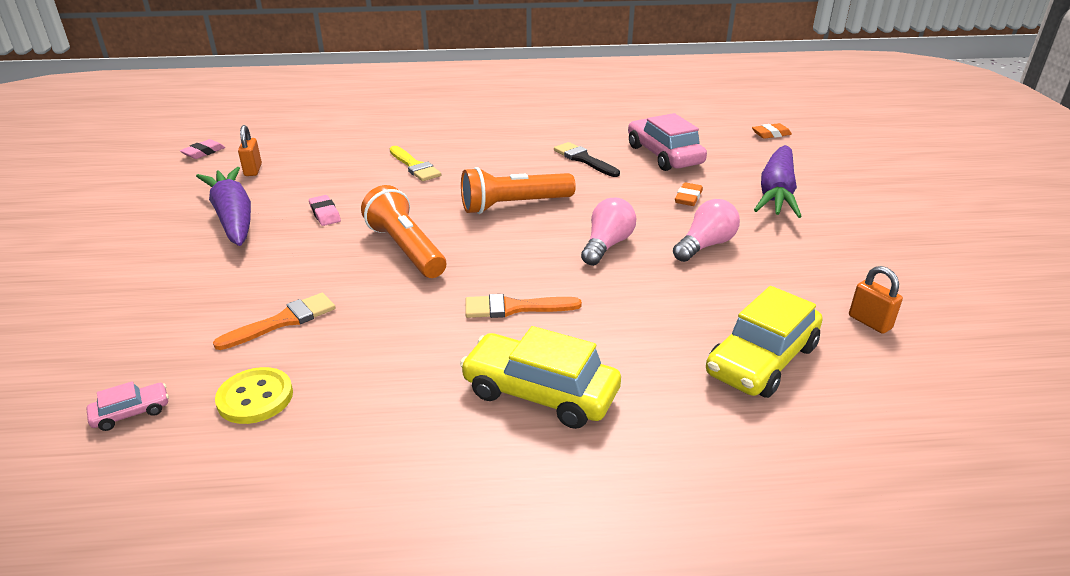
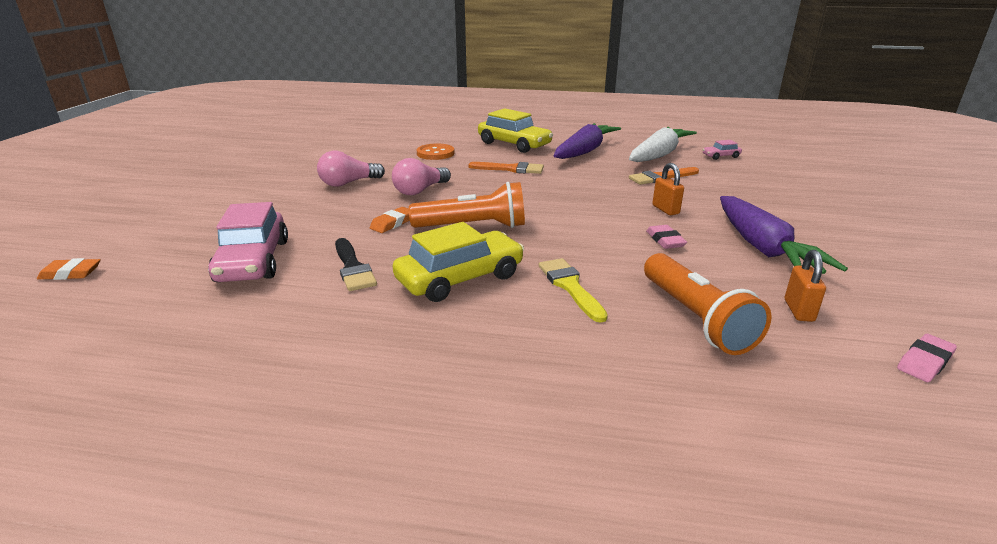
camera: 165 degrees left, 5 degrees down
yellow button [215,367,293,424] -> white carrot [629,127,697,162]
orange flashlight [361,185,446,278] -> orange flashlight moved to [644,253,772,355]
orange eraser [675,182,703,206] -> orange eraser moved to [370,207,410,233]
yellow car [706,286,823,398] -> yellow car moved to [393,222,524,302]
purple carrot [754,145,802,218] -> purple carrot moved to [554,123,621,159]
orange padlock [849,266,903,334] -> orange padlock moved to [652,163,684,215]
none -> orange button [417,144,454,160]

